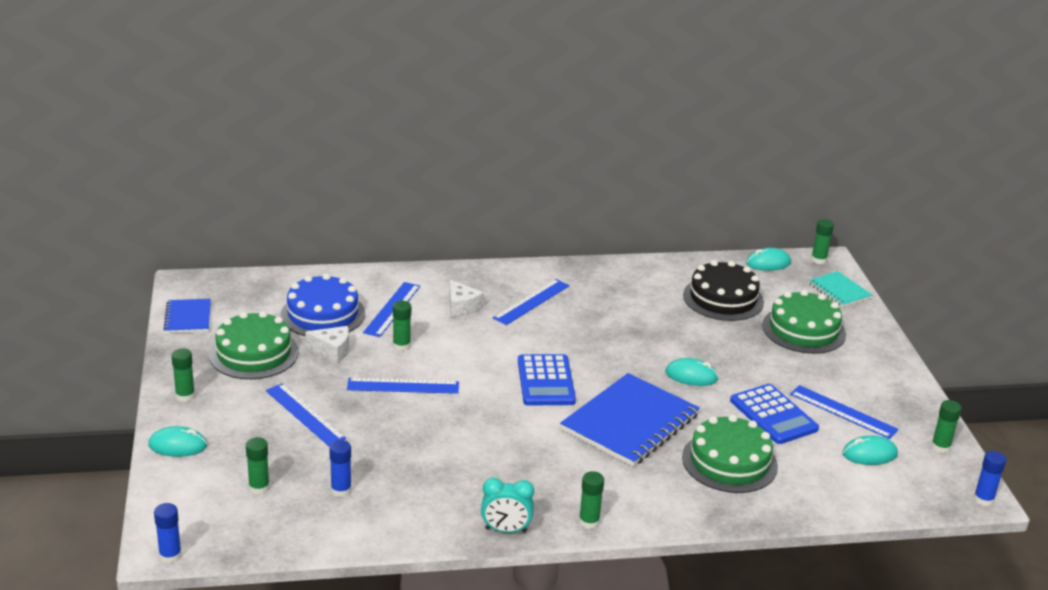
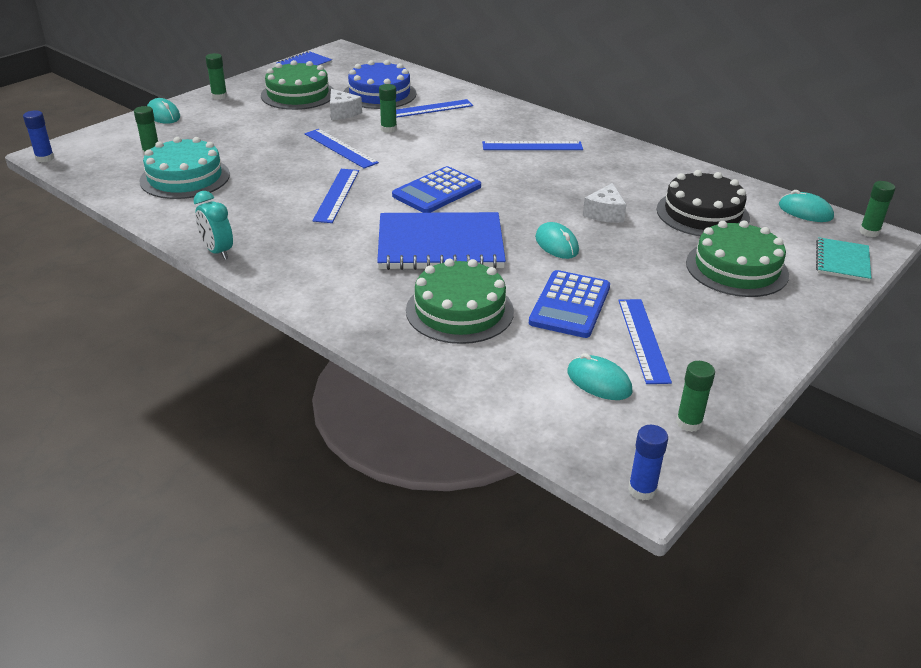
camera: 50 degrees right, 5 degrees up
blue ruler [266,383,346,446] -> blue ruler moved to [313,169,359,223]
blue glue stick [329,440,352,497] -> turquoise cake [139,137,230,199]
white cheese [450,280,484,317] -> white cheese moved to [583,183,627,223]
green glue stick [579,471,604,529] -> none

